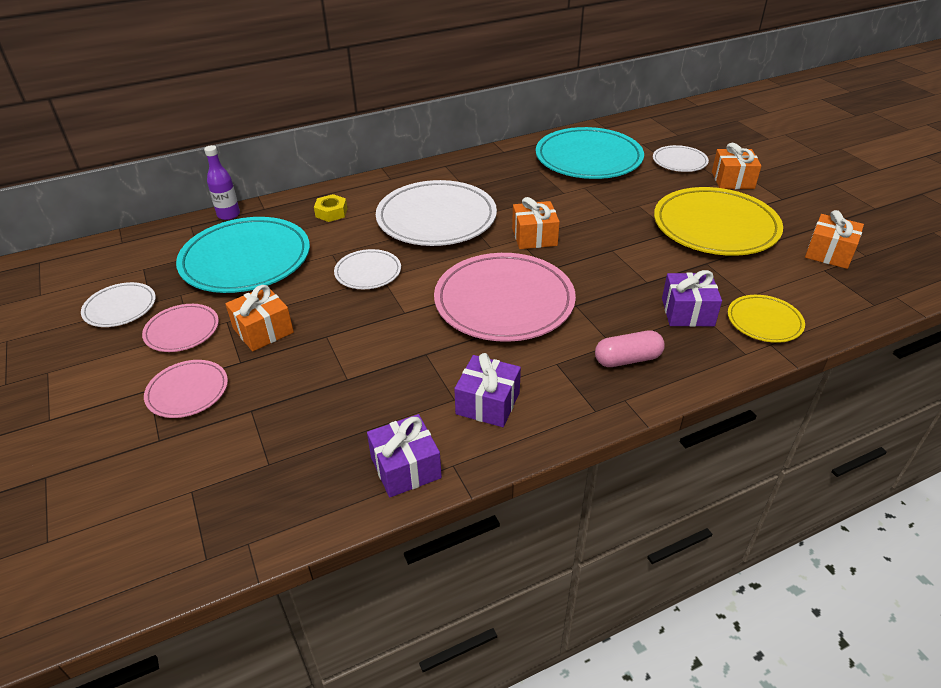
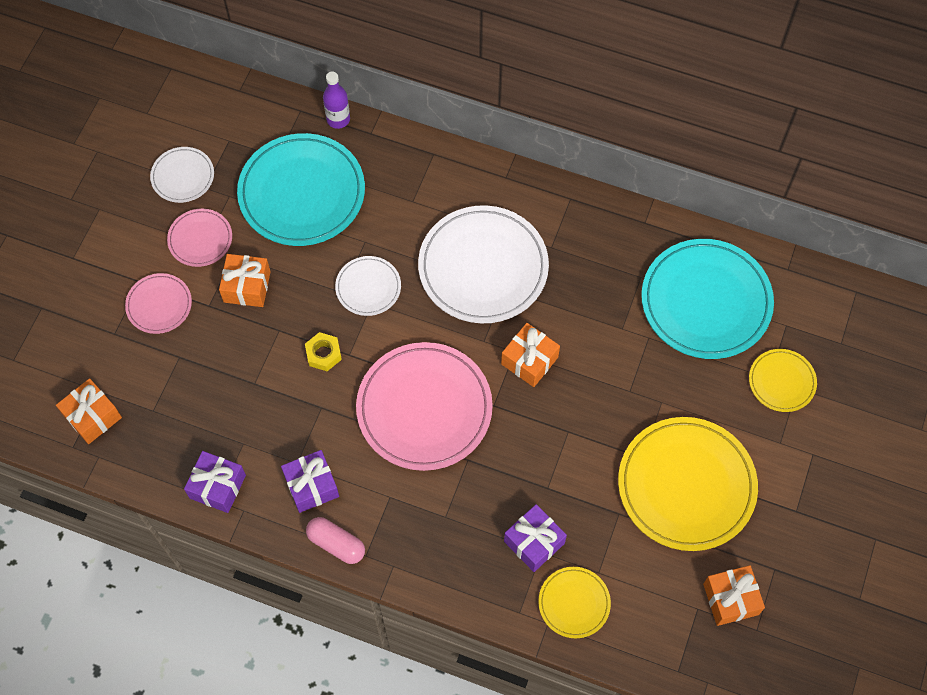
camera: 45 degrees right, 25 degrees up
yellow nut [314,194,348,222] -> yellow nut moved to [305,332,342,371]
pink capsule [595,330,665,367] -> pink capsule moved to [306,517,365,564]
white plate [653,145,709,172] -> yellow plate [749,349,817,412]
orange gift [712,143,762,189] -> orange gift moved to [56,378,122,444]

